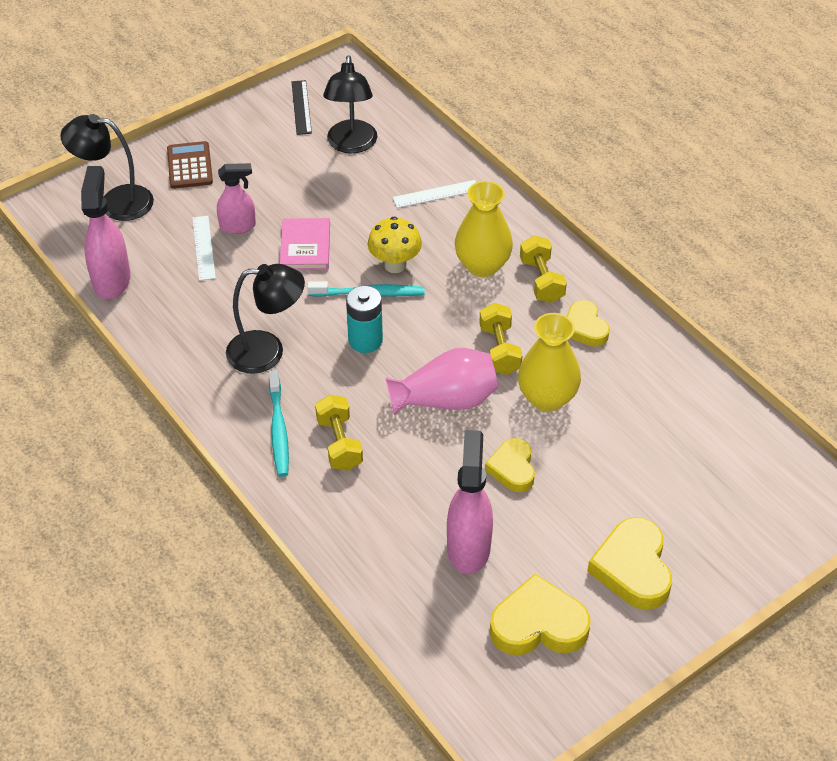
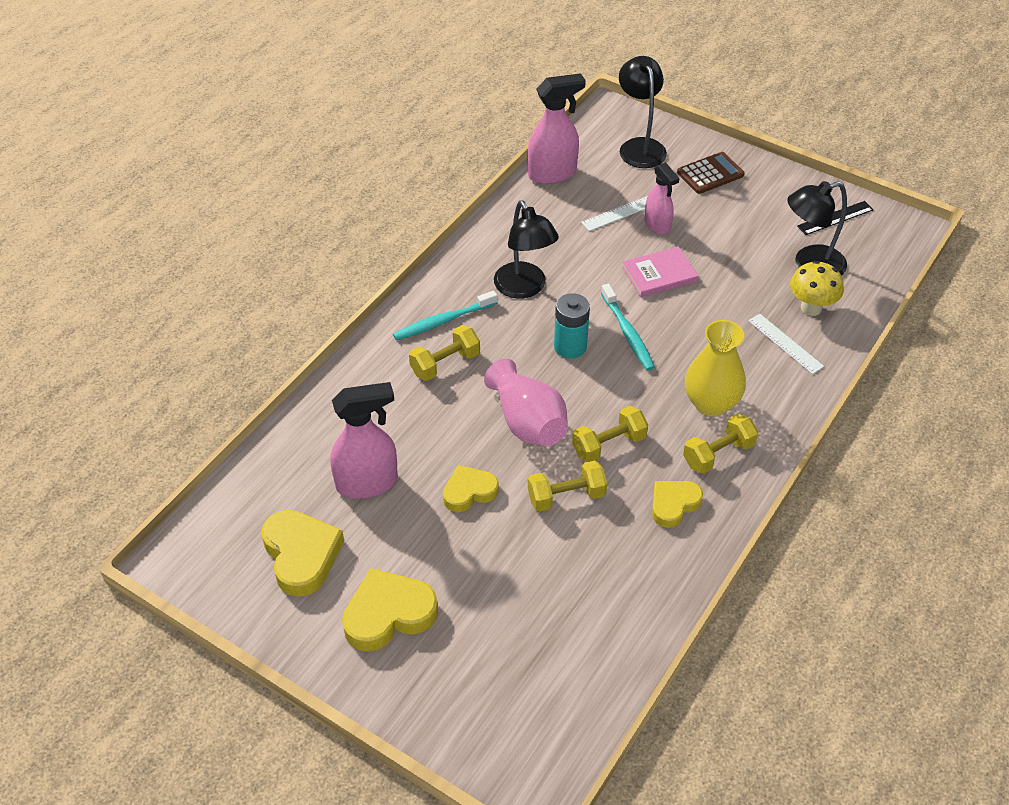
camera: 70 degrees right, 0 degrees up
yellow mushroom [368,217,422,273] -> yellow mushroom moved to [790,261,844,316]
yellow vase [518,313,581,412] -> yellow dumbbell [528,460,607,512]

